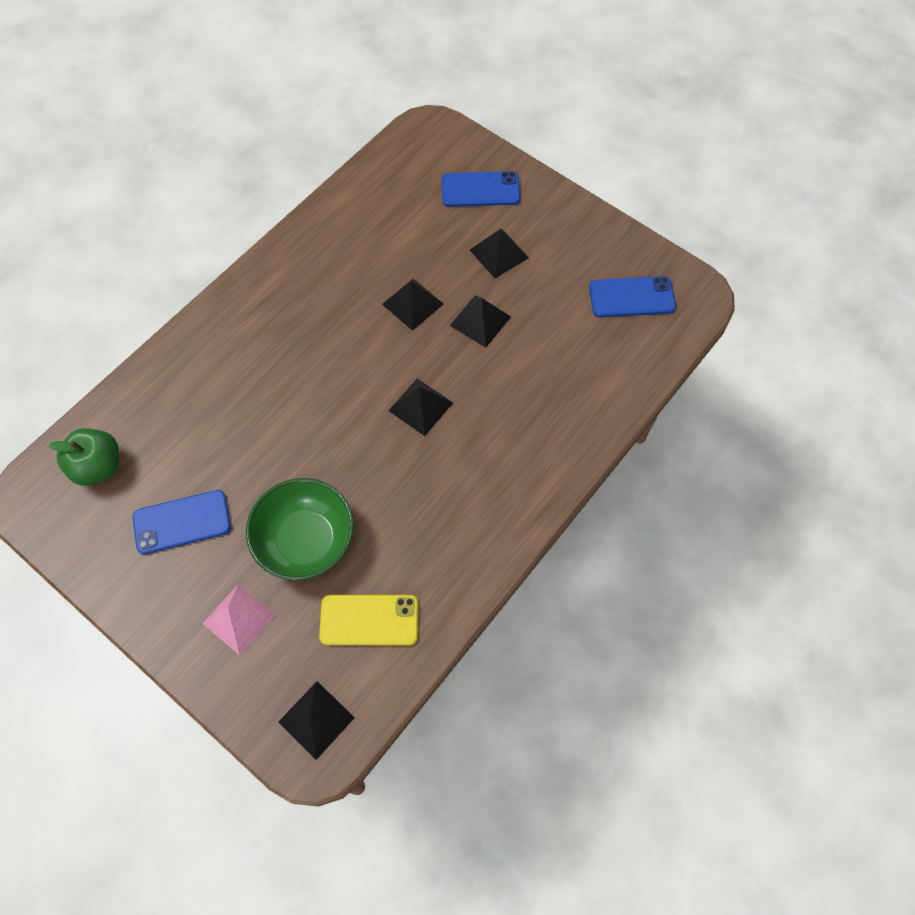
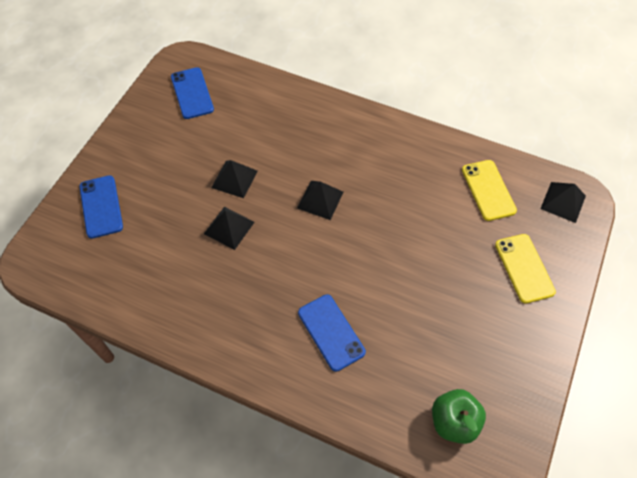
camera: 105 degrees left, 5 degrees down
blue phone [133,490,231,554] -> blue phone moved to [298,295,366,372]
pink pyramid [202,584,275,655] -> yellow phone [495,234,556,304]
green bowl [246,478,354,580] -> none
black pyramid [470,229,529,278] -> none

